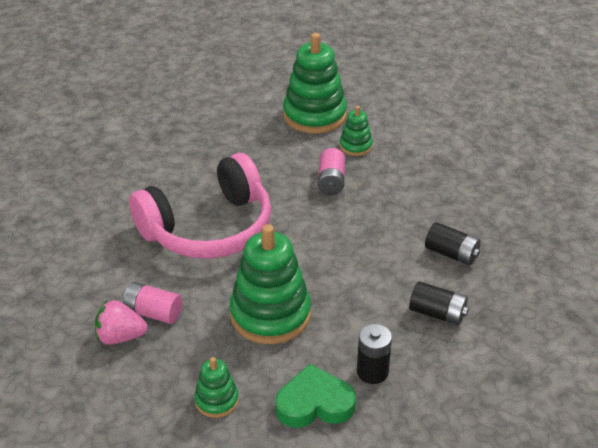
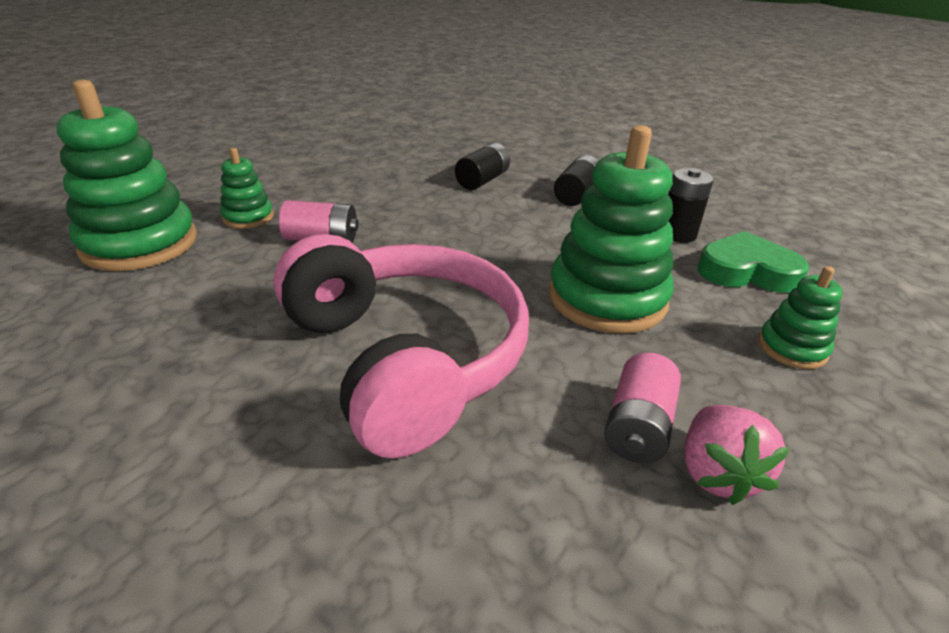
camera: 90 degrees left, 5 degrees down
green heart [275,364,356,428] -> green heart turned 105 degrees clockwise [698,231,809,293]

